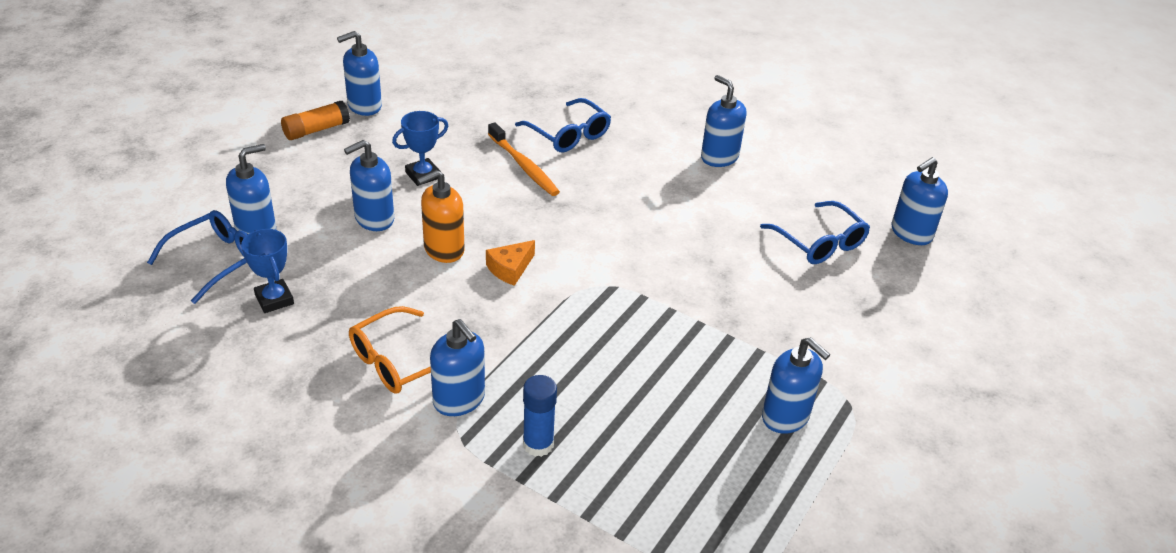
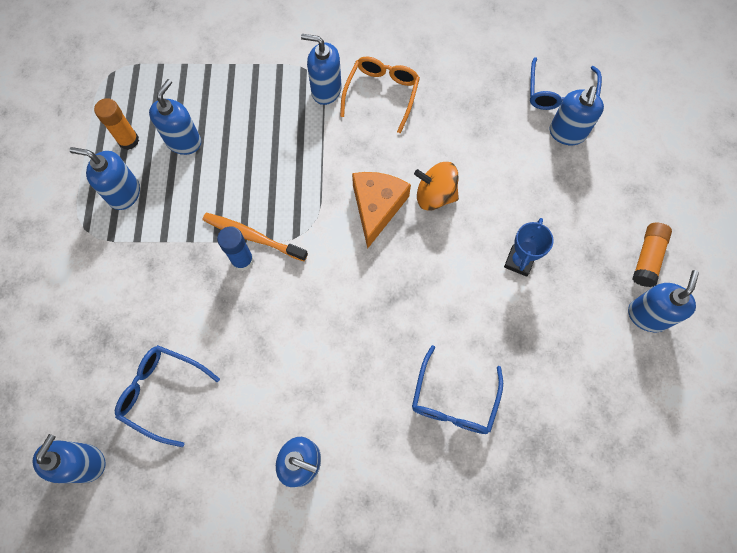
camera: 150 degrees right, 30 degrees up
blue trophy [241,229,294,313] -> none
blue soap dispenser [344,140,394,231] -> blue soap dispenser moved to [149,79,201,155]
orange soap dispenser [417,170,465,263] -> orange spinning top [414,162,459,211]
orange cheese [486,240,535,286] -> orange cheese [352,172,411,249], size x1.67
orange toothbrush [488,122,560,196] -> orange toothbrush moved to [203,213,308,261]
blue glasses [515,98,611,152] -> blue glasses turned 90 degrees counterclockwise [412,345,503,434]
blue glue stick [523,375,557,457] -> blue glue stick moved to [217,227,254,271]
none -> orange glue stick [94,98,139,150]

